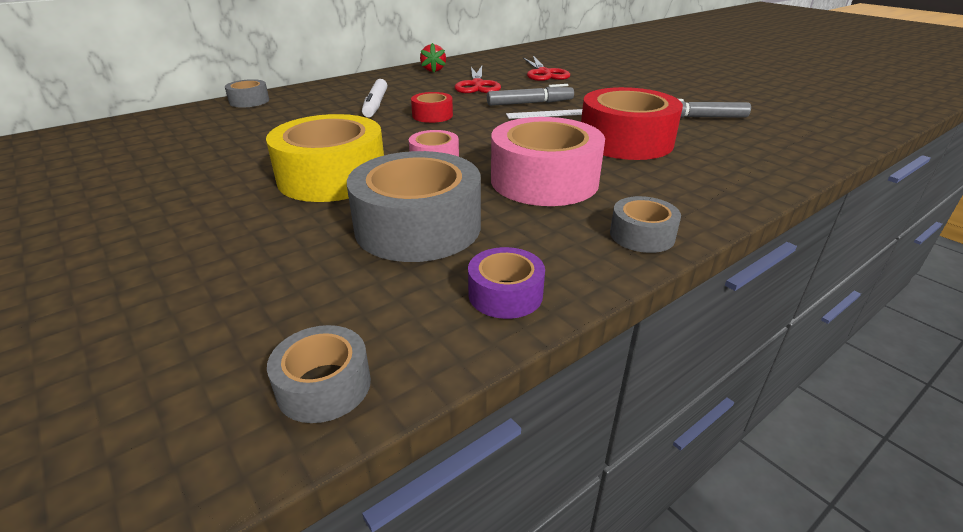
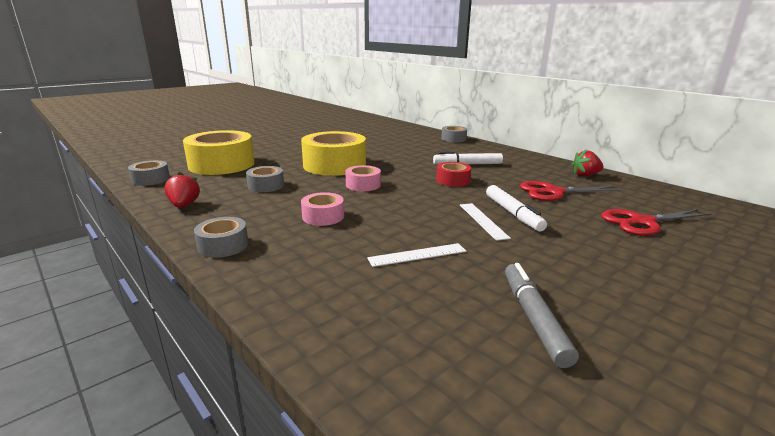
camera: 85 degrees right, 10 degrees down
grey tape [347,151,481,262] -> grey tape [246,166,284,192], size x0.49
purple tape [468,247,545,319] -> red strawberry [165,172,200,208]
grey marker [487,84,574,106] -> white marker [486,185,547,232]
pink tape [491,117,605,206] -> pink tape [301,192,344,226], size x0.49
red tape [581,87,683,160] -> white ruler [367,243,466,267]
none -> yellow tape [183,130,255,175]

